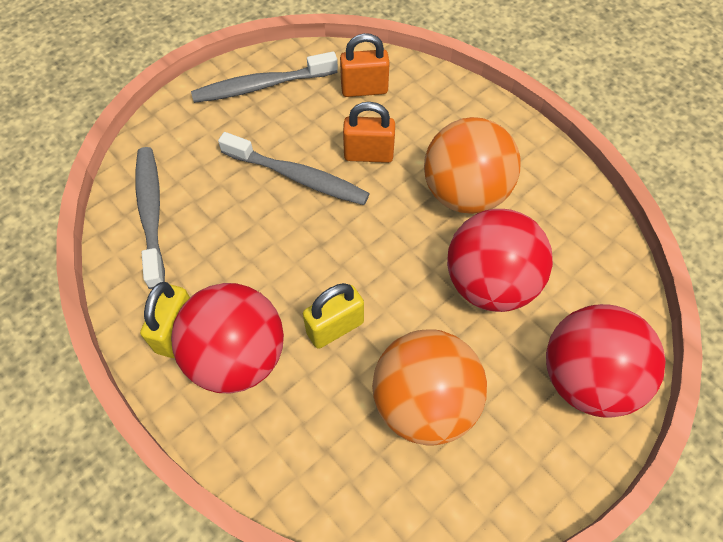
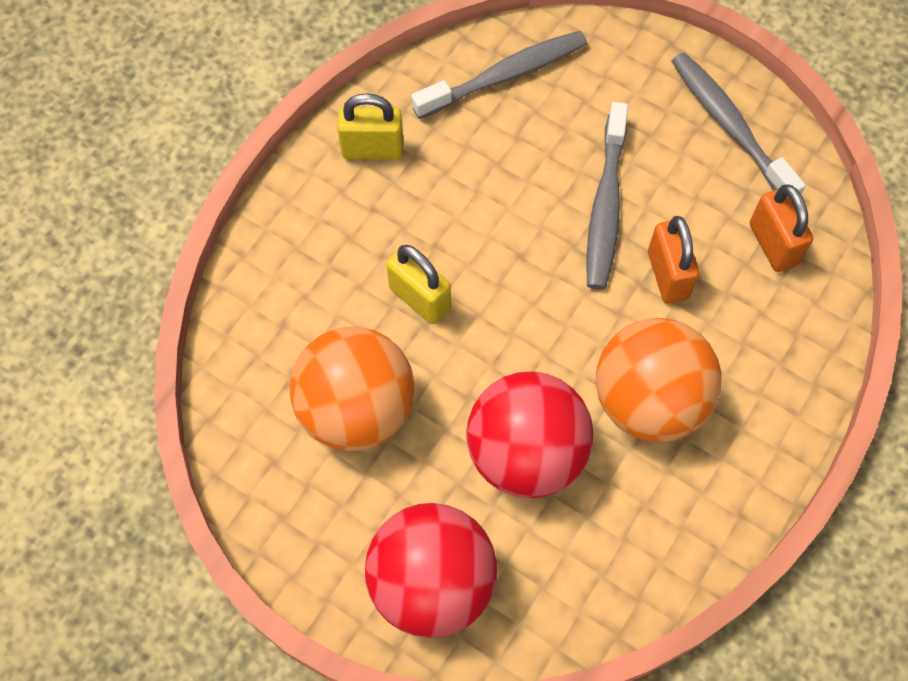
camera: 75 degrees right, 5 degrees up
red ball [171,283,284,394] -> none

